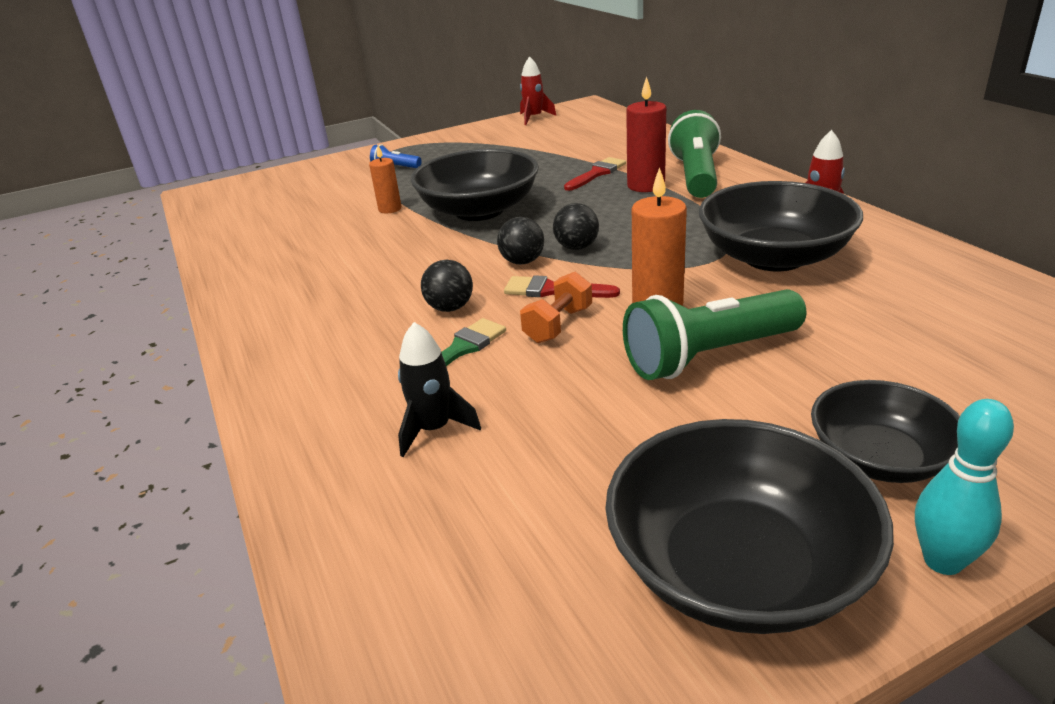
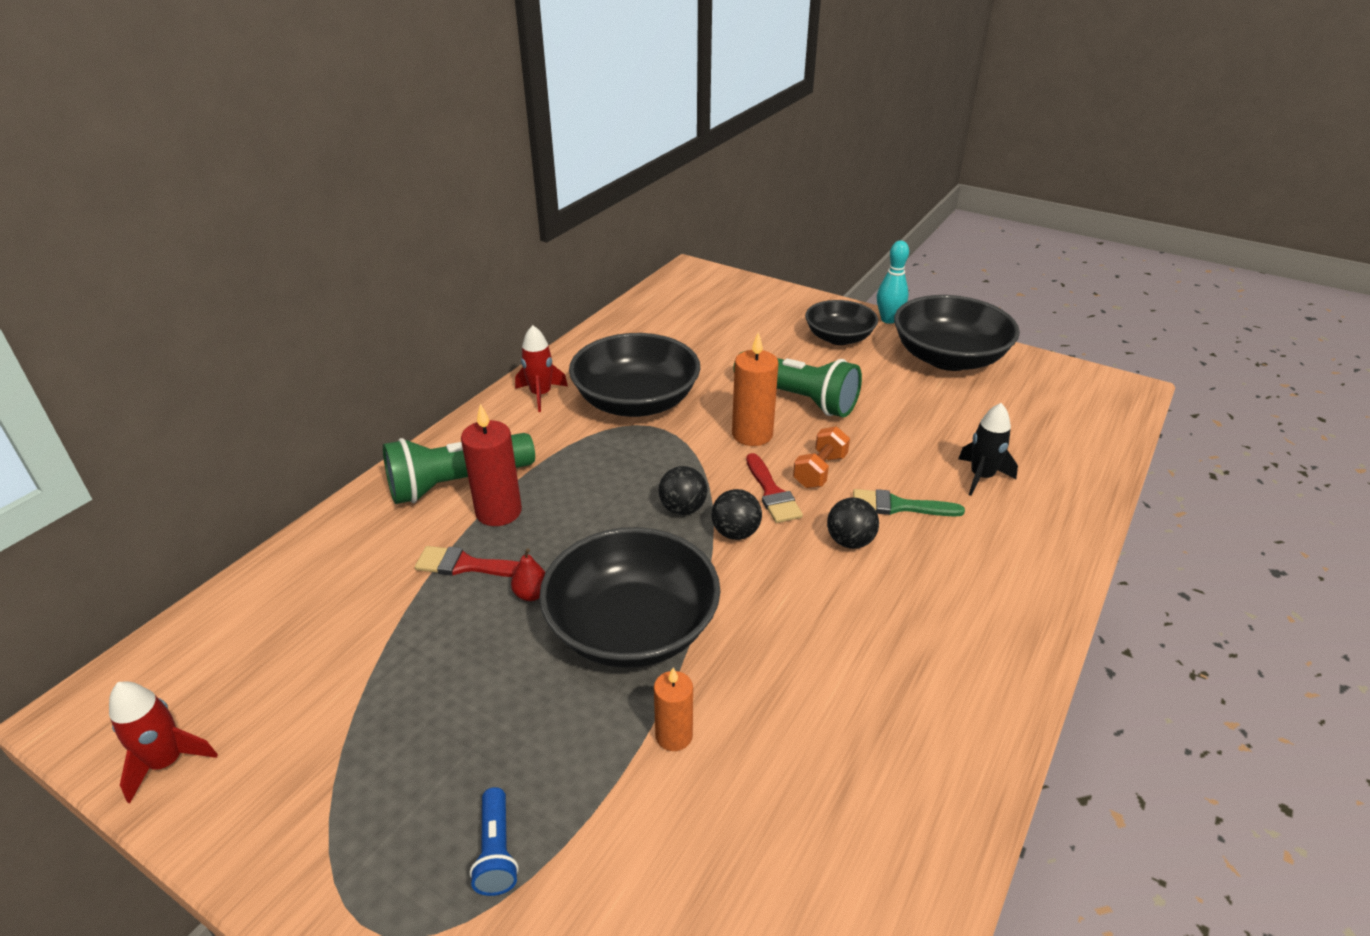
camera: 125 degrees left, 5 degrees up
orange dumbbell [520,272,592,343] -> orange dumbbell turned 60 degrees counterclockwise [793,426,850,488]
none -> red pear [511,548,545,601]

